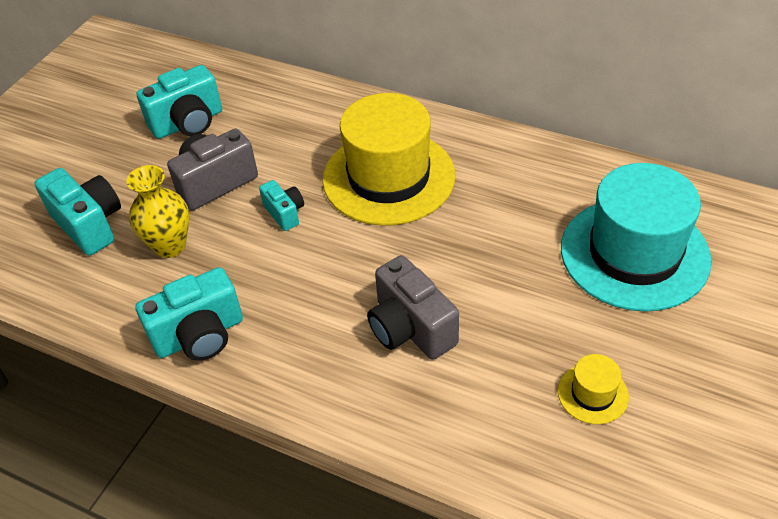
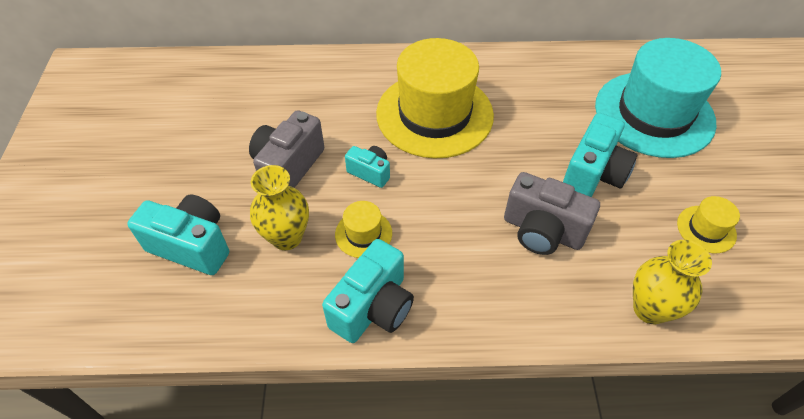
camera: 30 degrees left, 5 degrees up
turquoise camera [136,65,222,139] -> turquoise camera moved to [563,113,637,197]
none -> yellow hat [335,201,392,258]
none -> yellow vase [633,240,712,324]

